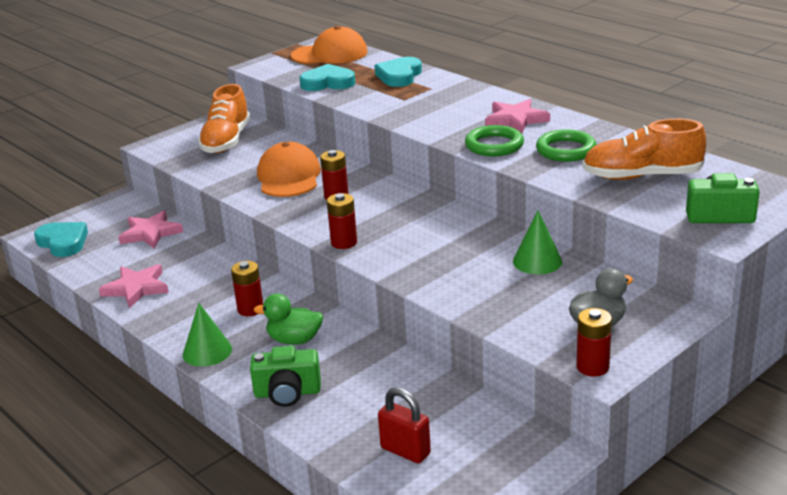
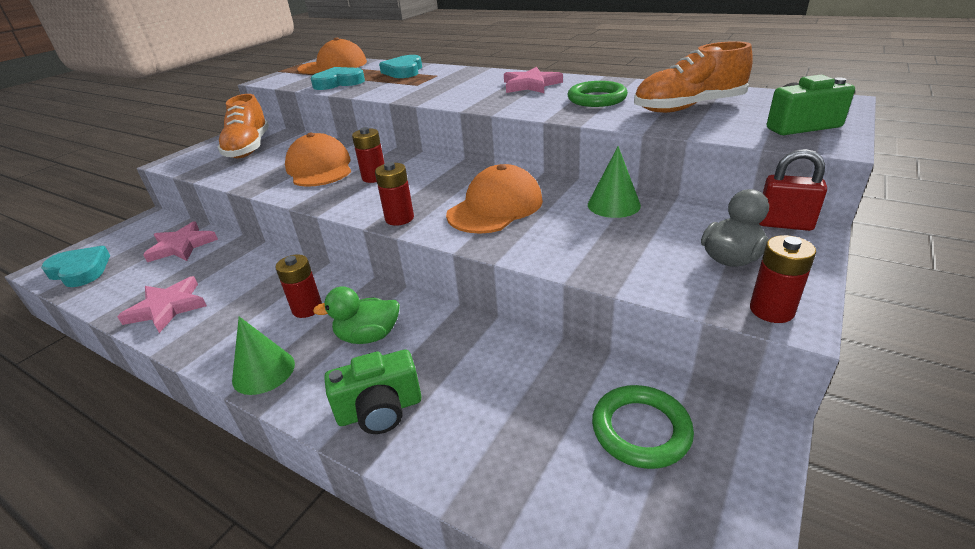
camera: 15 degrees left, 5 degrees up
red padlock [378,387,431,463] -> red padlock moved to [759,149,827,231]
green ring [465,125,524,156] -> green ring moved to [592,385,694,469]
none -> orange cap [446,164,543,234]

